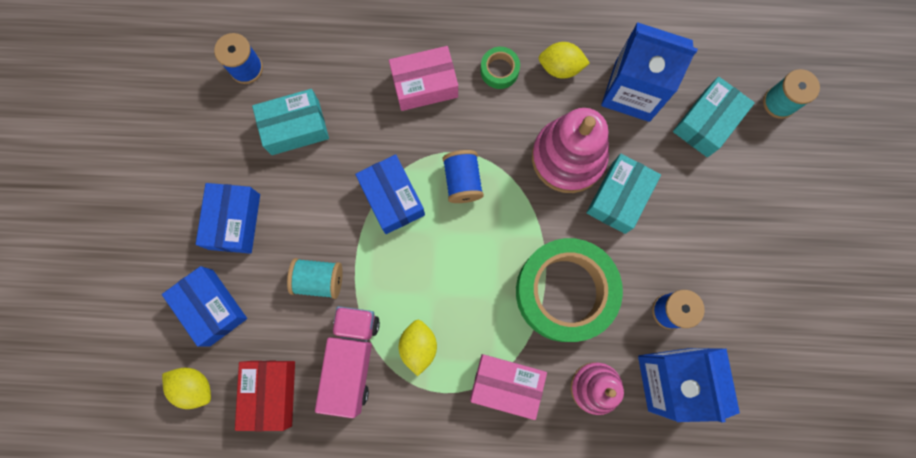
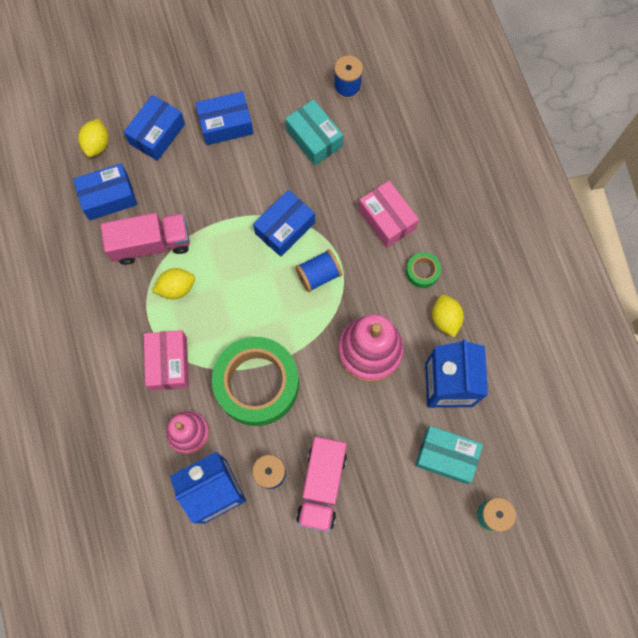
camera: 70 degrees right, 5 degrees down
red box [235,361,295,431] -> blue box [73,163,137,220]
turquoise spool [287,258,343,299] -> none
turquoise box [586,154,661,234] -> none
none -> pink truck [296,437,347,532]

